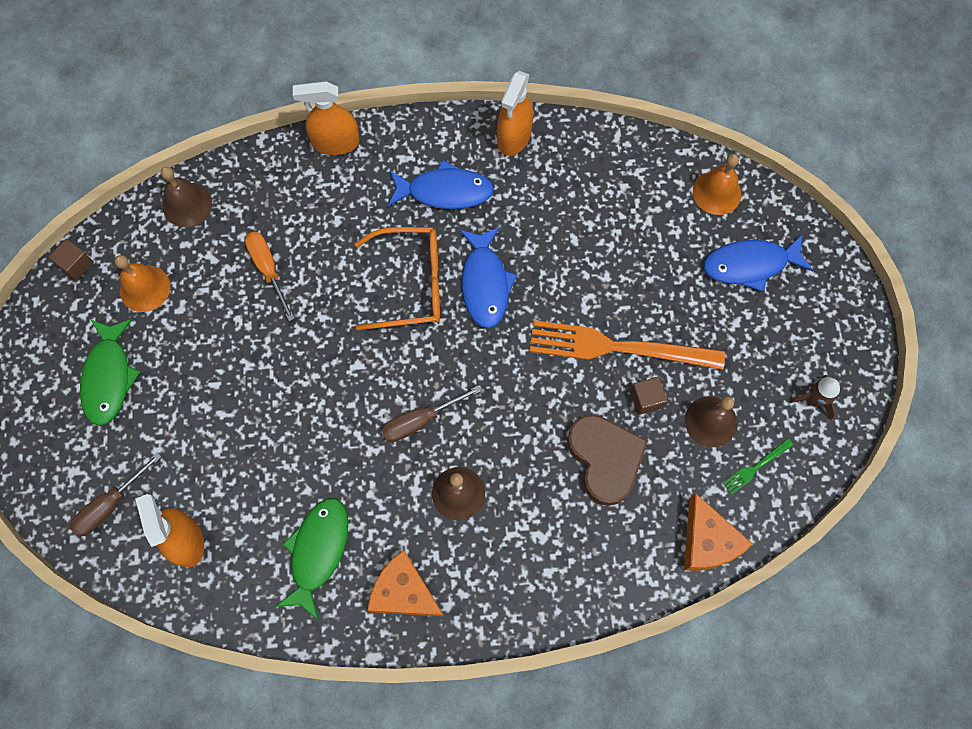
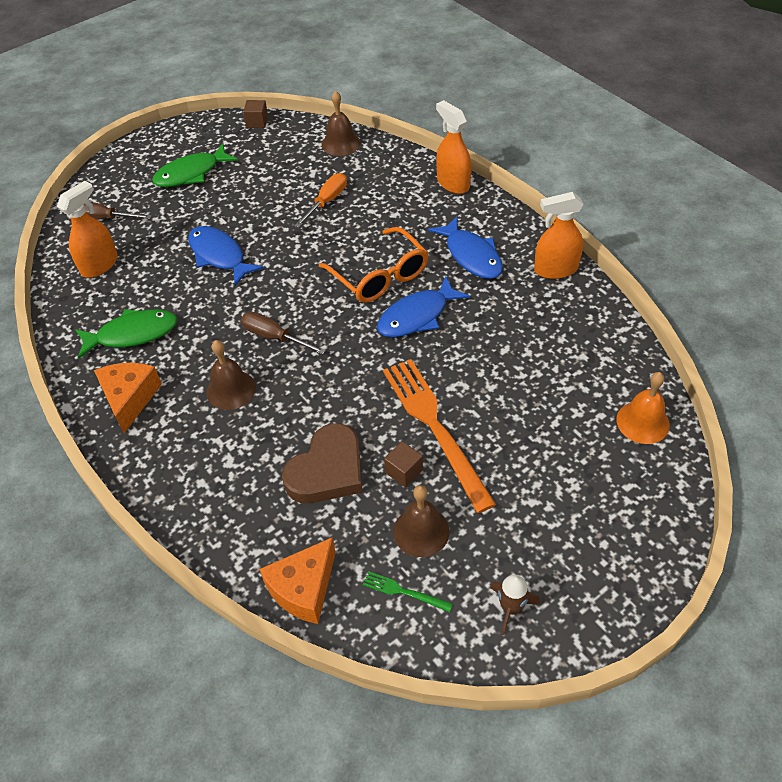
camera: 60 degrees right, 20 degrees down
orange bell [115,255,170,312] -> none
blue fish [703,235,813,292] -> blue fish moved to [188,226,264,286]

